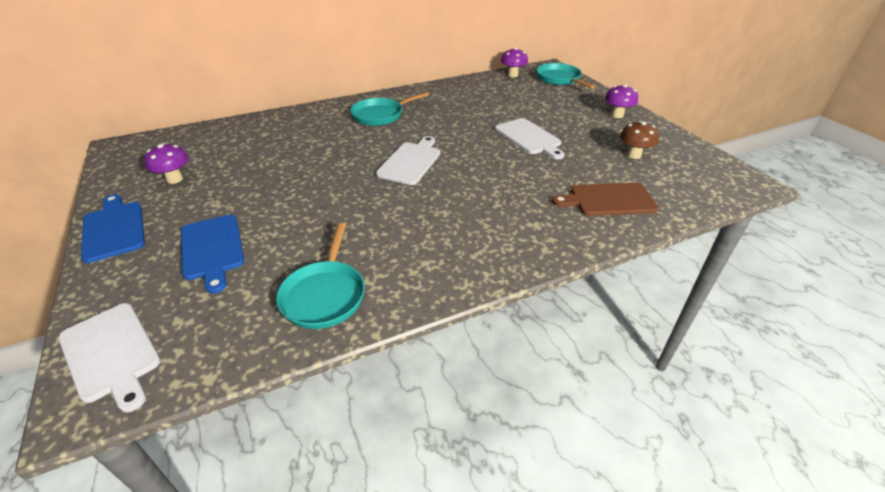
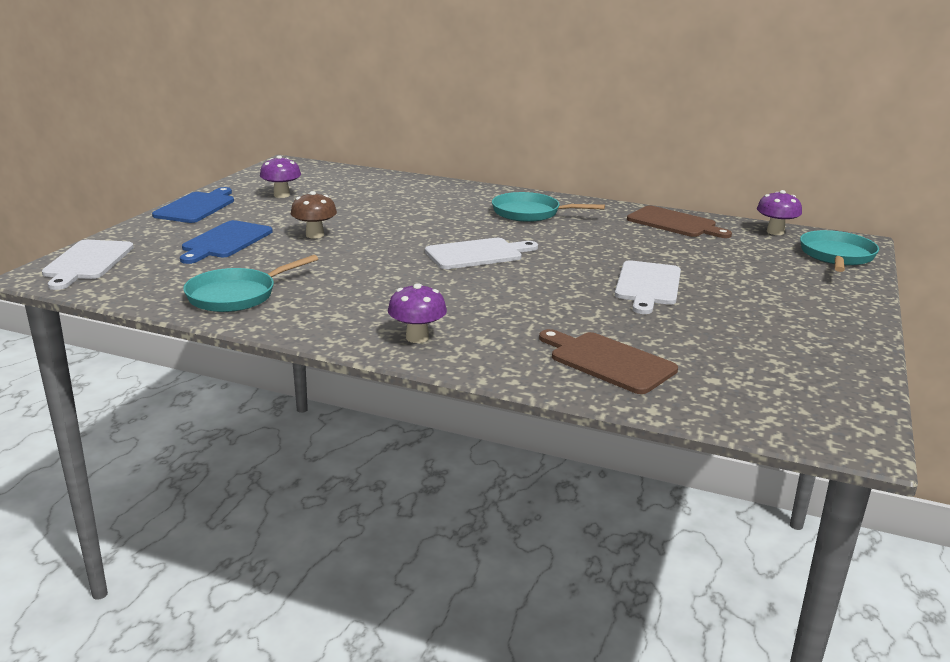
camera: 45 degrees right, 15 degrees down
purple mushroom [605,84,638,118] -> purple mushroom moved to [388,283,447,343]
brown mushroom [620,121,659,159] -> brown mushroom moved to [291,191,337,238]
none -> brown cutting board [627,206,732,238]

